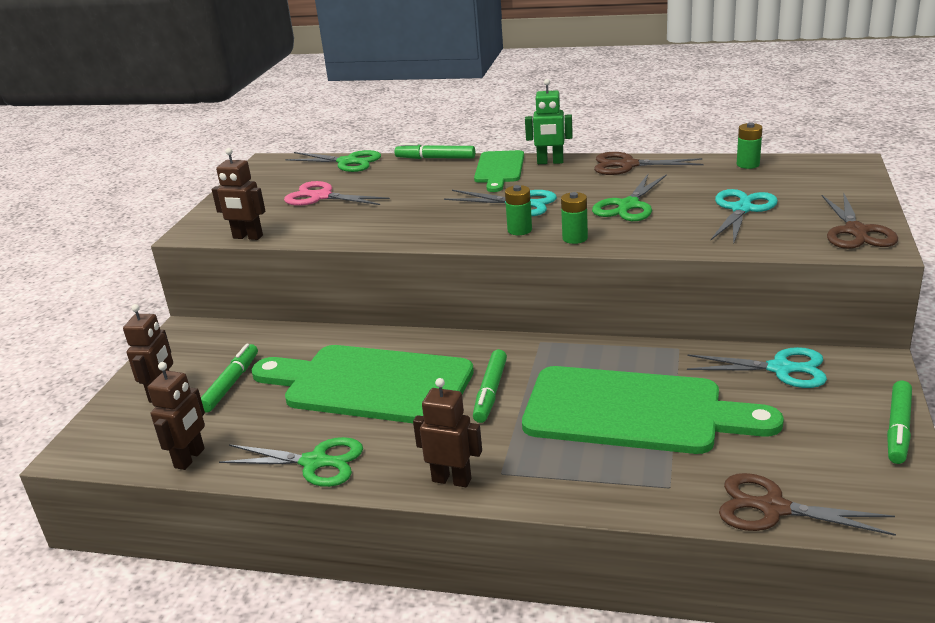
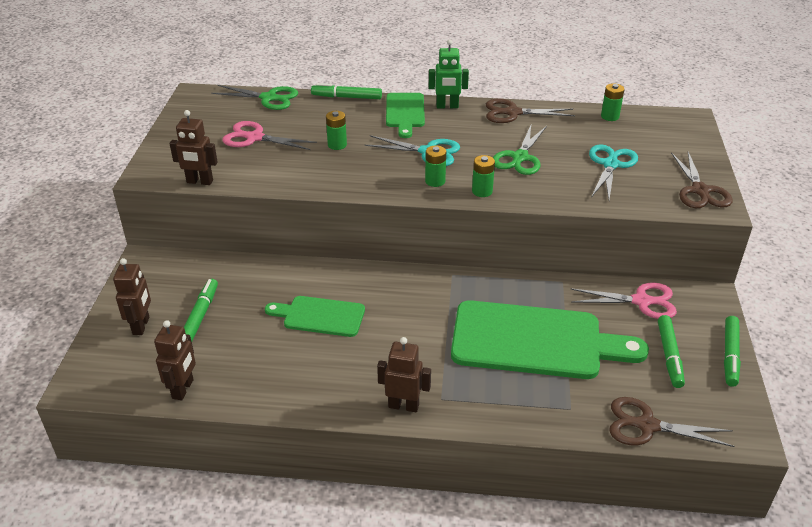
camera: 10 degrees left, 10 degrees up
green scissors [219,437,363,487] -> none
green cutting board [251,345,474,423] -> green cutting board [265,296,365,337], size x0.54
green marker [473,349,507,423] -> green marker moved to [658,315,685,388]
turquoise scissors [687,347,827,388] -> pink scissors [570,283,677,319]
none -> green battery [326,111,347,150]

